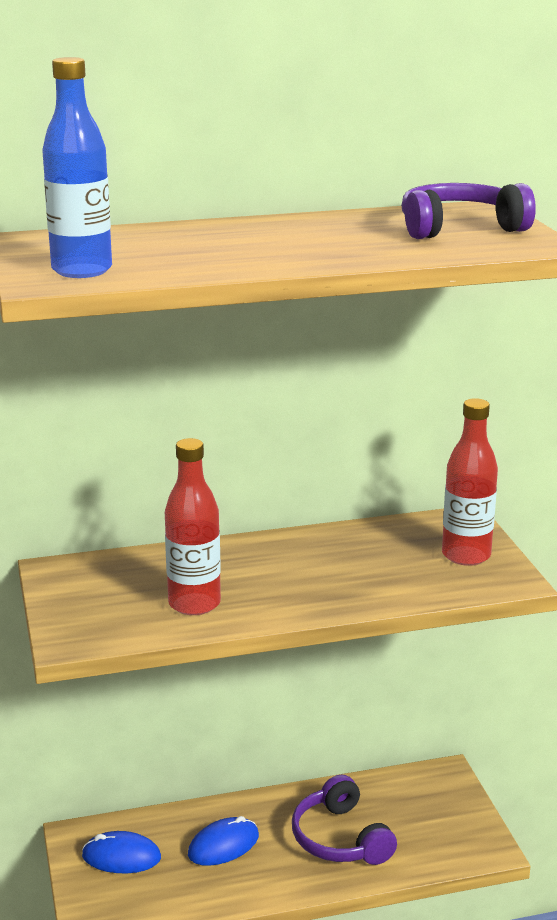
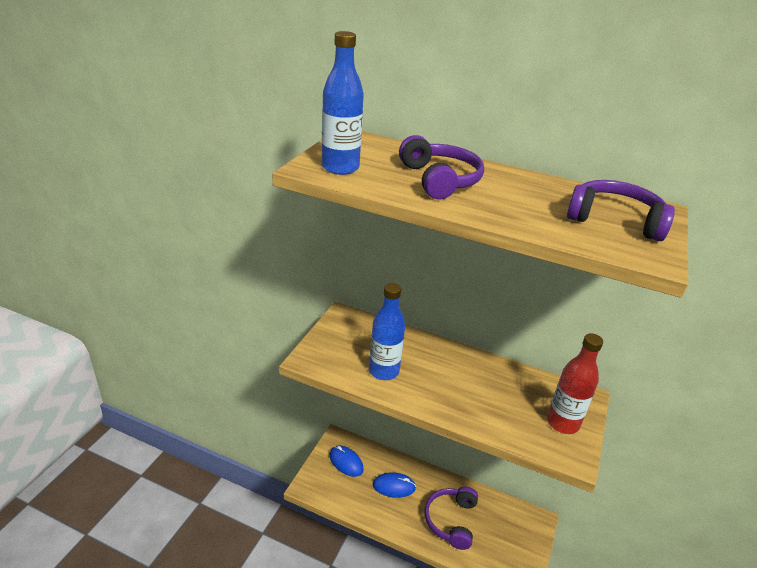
camera: 35 degrees right, 10 degrees up
red bottle [165,438,221,615] -> blue bottle [369,283,405,380]
none -> purple headphones [399,135,484,199]

